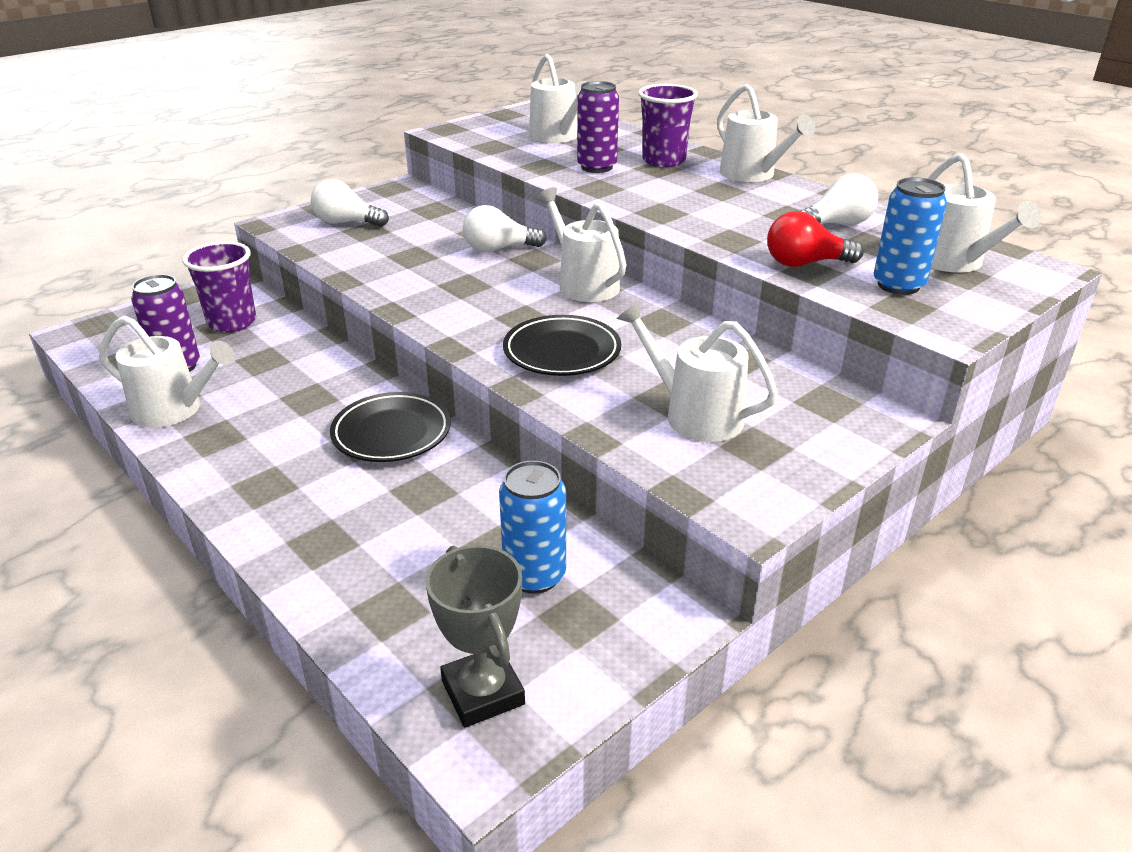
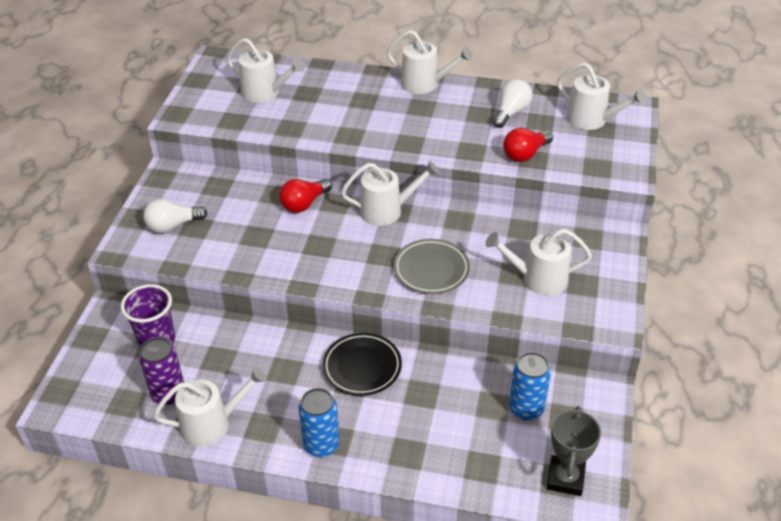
camera: 35 degrees left, 10 degrees up
grey trophy [426,545,525,728] -> grey trophy turned 75 degrees clockwise [547,406,601,496]
white light bulb [463,205,547,252] -> red light bulb [279,179,332,213]
black plate [503,315,621,376] -> grey plate [394,239,470,294]
white watering can [536,187,626,302] -> white watering can turned 150 degrees clockwise [341,161,439,226]
purple can [577,81,619,173] -> none
purple cup [638,84,698,167] -> none
blue can [873,177,947,295] -> blue can moved to [298,388,340,457]

